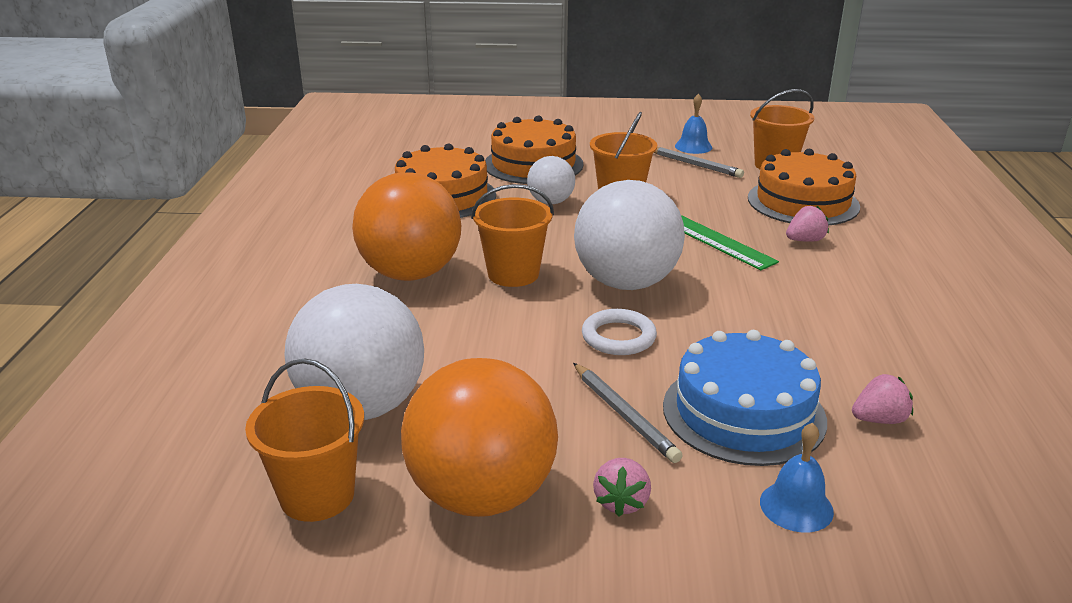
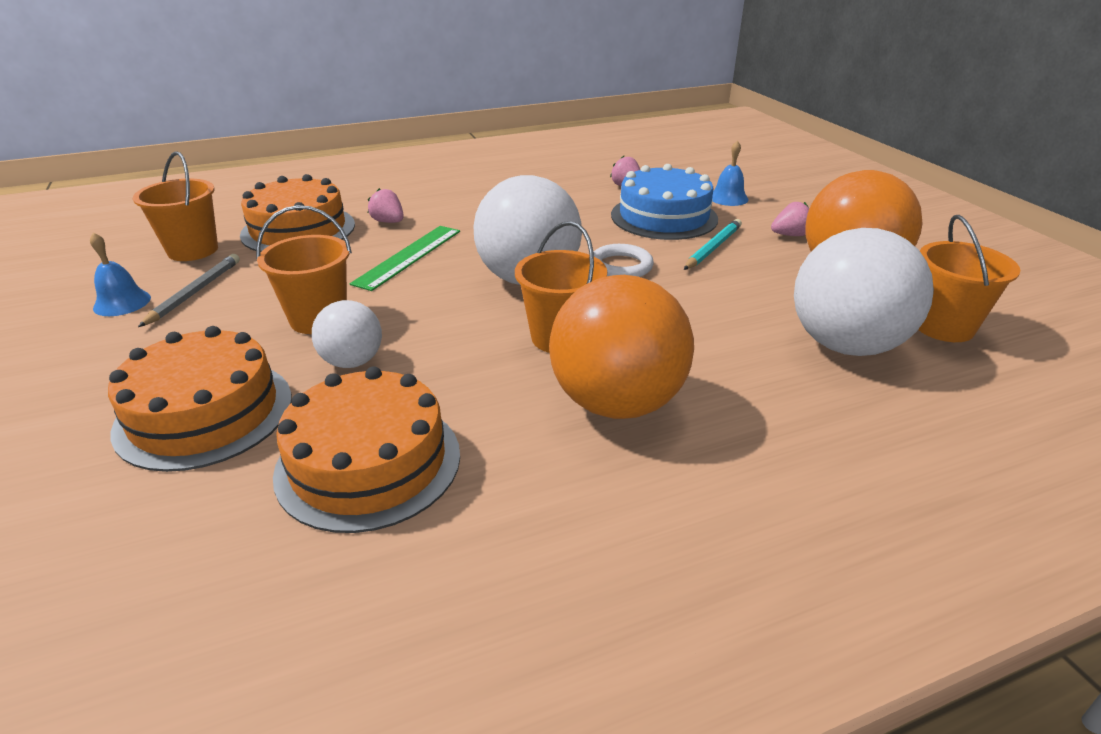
camera: 115 degrees left, 5 degrees up
grey pencil [573,363,682,463] -> turquoise pencil [684,219,742,270]

